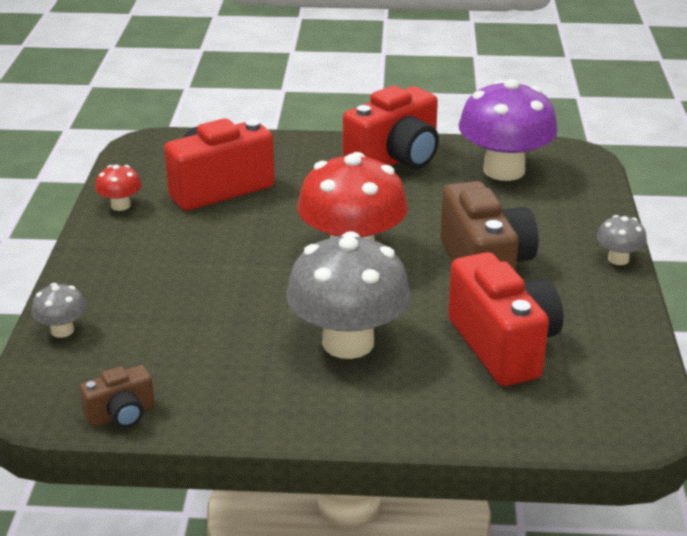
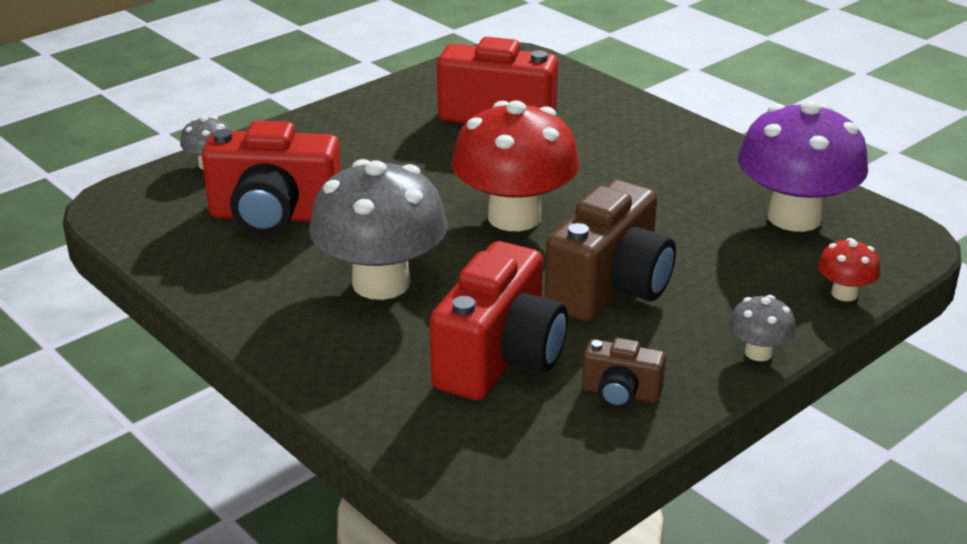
camera: 45 degrees right, 0 degrees up
brown camera [79,365,155,428] -> brown camera moved to [582,338,666,408]
red mushroom [95,165,141,211] -> red mushroom moved to [818,238,881,301]
red camera [343,86,439,169] -> red camera moved to [202,121,341,235]

